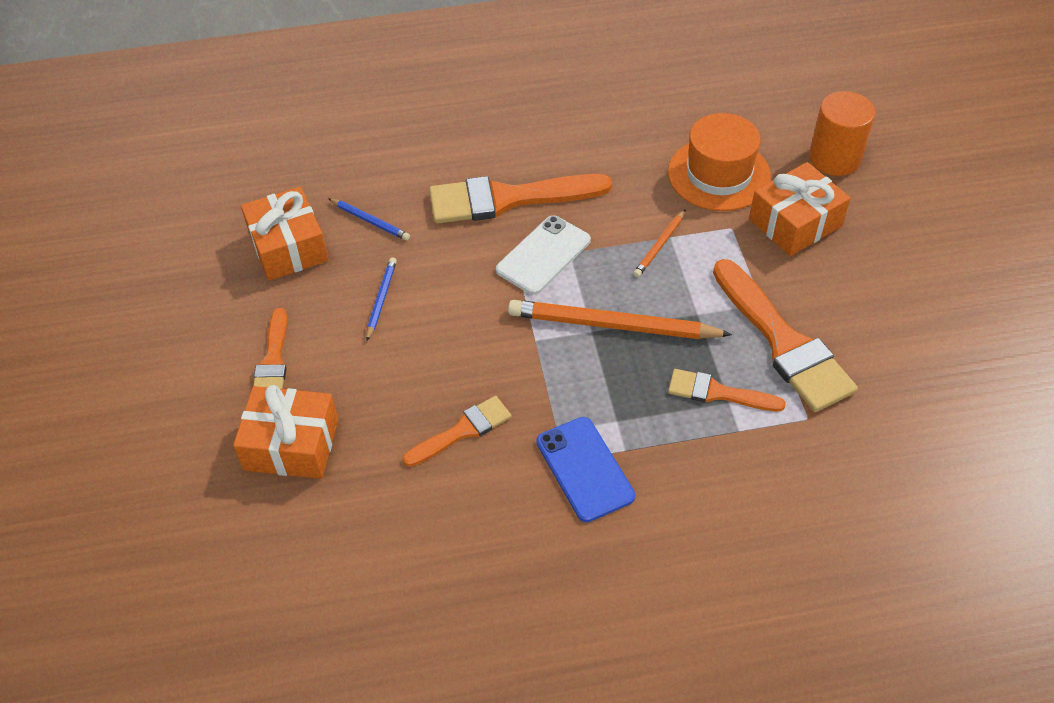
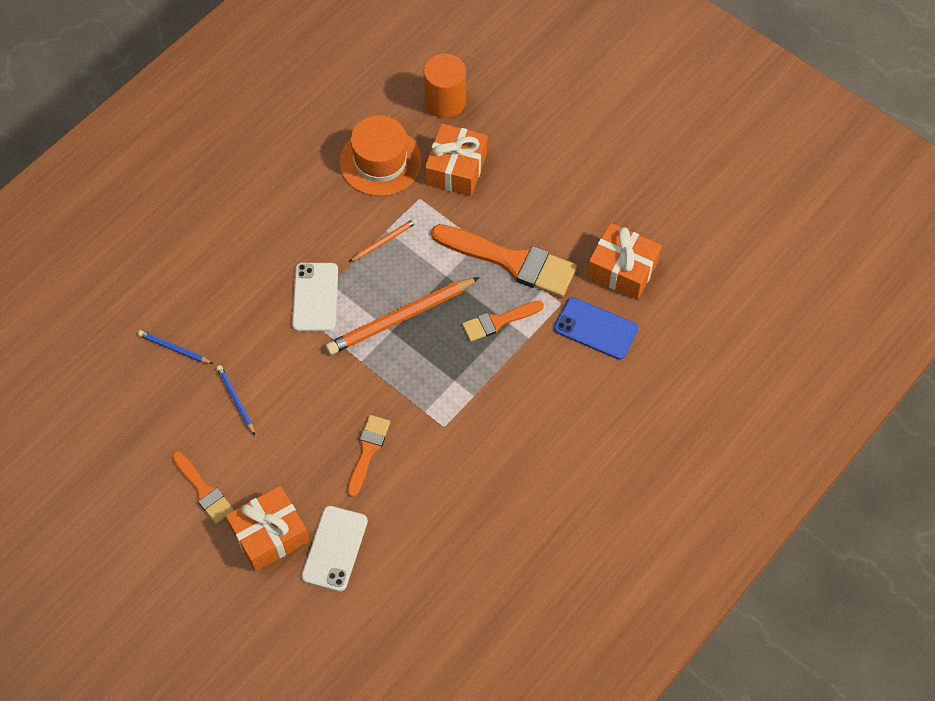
camera: 40 degrees left, 10 degrees up
orange gift [241,187,328,281] -> orange gift moved to [587,223,662,300]
blue pencil [328,198,410,241] -> blue pencil turned 150 degrees counterclockwise [138,330,213,364]
orange brush [429,174,612,224] -> none
blue phone [536,417,635,522] -> blue phone moved to [554,297,638,360]
orange pencil [633,209,686,277] -> orange pencil turned 120 degrees counterclockwise [349,218,417,262]
none -> white phone [301,506,368,592]

